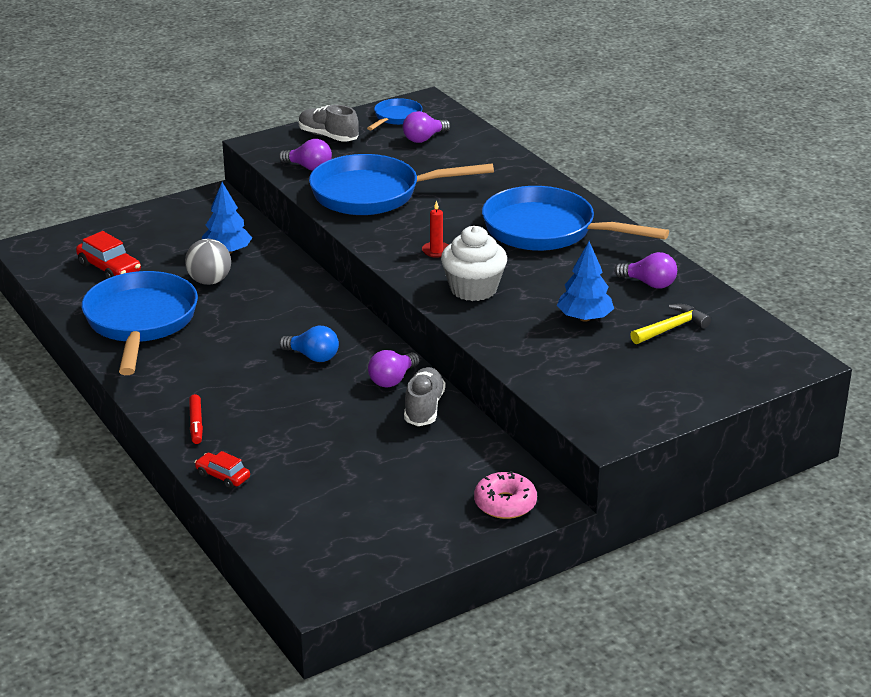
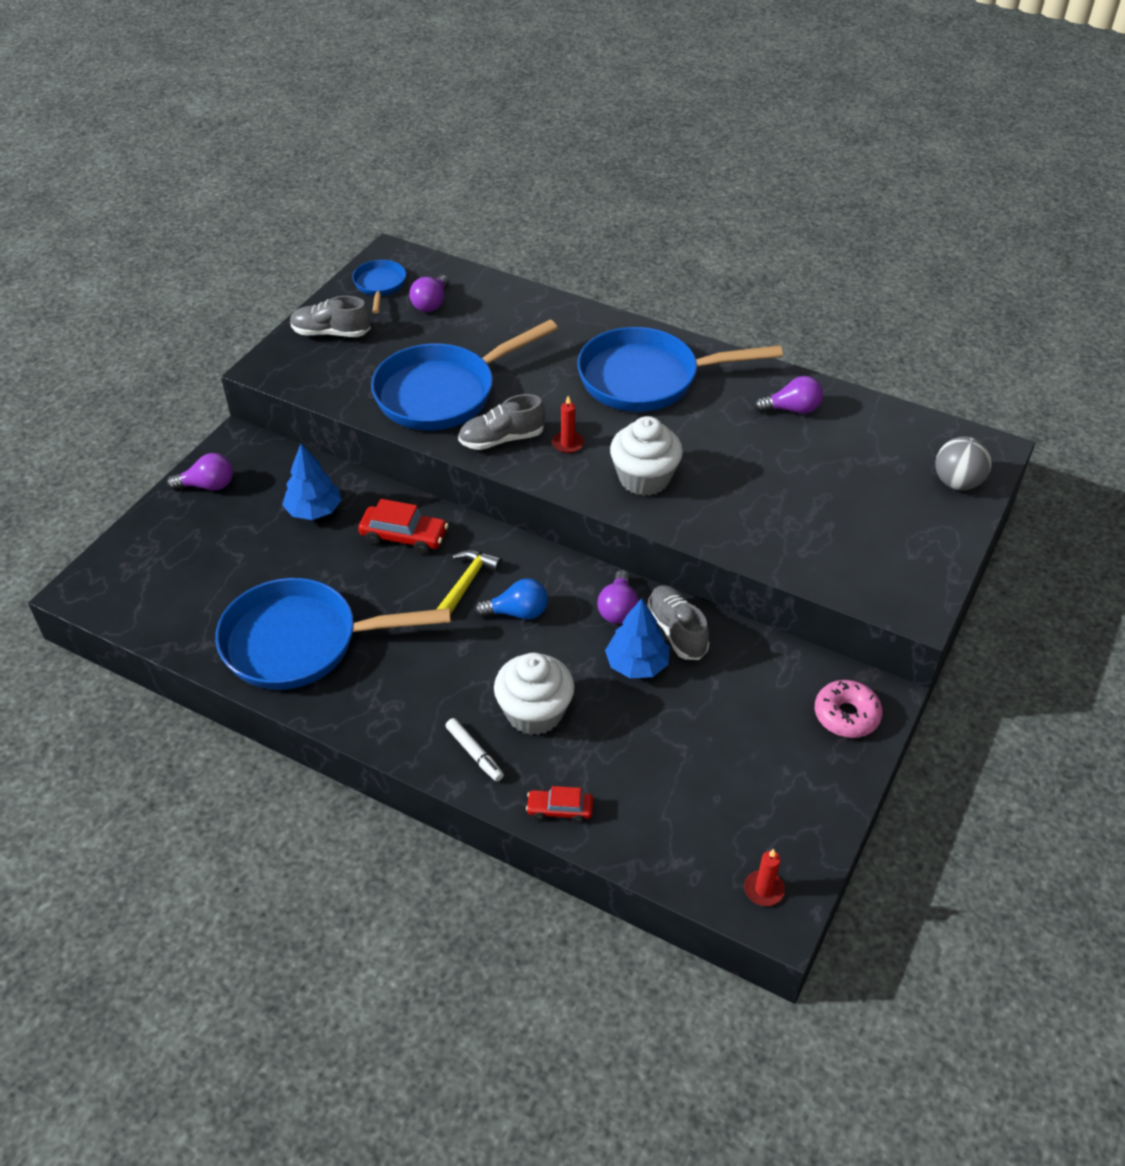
camera: 30 degrees left, 15 degrees up
red car [76,231,141,279] -> red car moved to [358,499,448,554]
blue pan [82,271,198,375] -> blue pan turned 60 degrees counterclockwise [215,578,451,690]
grey ball [185,239,231,285] -> grey ball moved to [935,436,992,490]
red marker [189,394,203,444] -> white marker [446,718,504,782]
purple light bulb [279,139,332,171] -> purple light bulb moved to [167,453,233,490]
blue tree [557,241,614,322] -> blue tree moved to [605,598,670,678]
yellow hammer [630,304,711,344] -> yellow hammer moved to [436,550,502,613]
none -> grey shoe [458,394,545,450]
none -> white cupcake [494,653,575,735]
none -> red candle [744,849,785,906]

